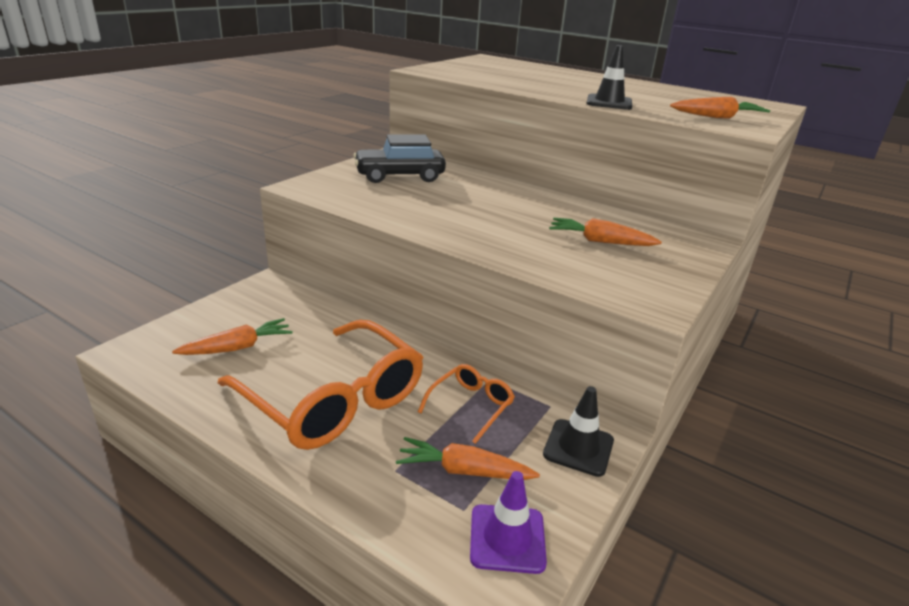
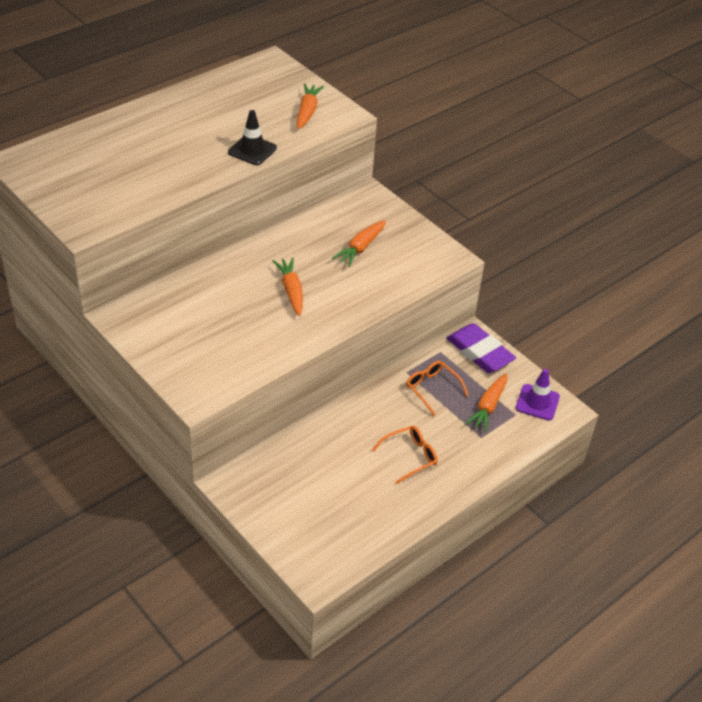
camera: 75 degrees left, 15 degrees up
orange carrot [172,318,293,355] -> orange carrot moved to [272,257,303,316]
orange glasses [218,320,423,450] -> orange glasses [372,426,438,484], size x0.46
black car [353,135,446,183] -> none
black traffic cone [543,386,614,477] -> purple eraser [447,323,516,373]

